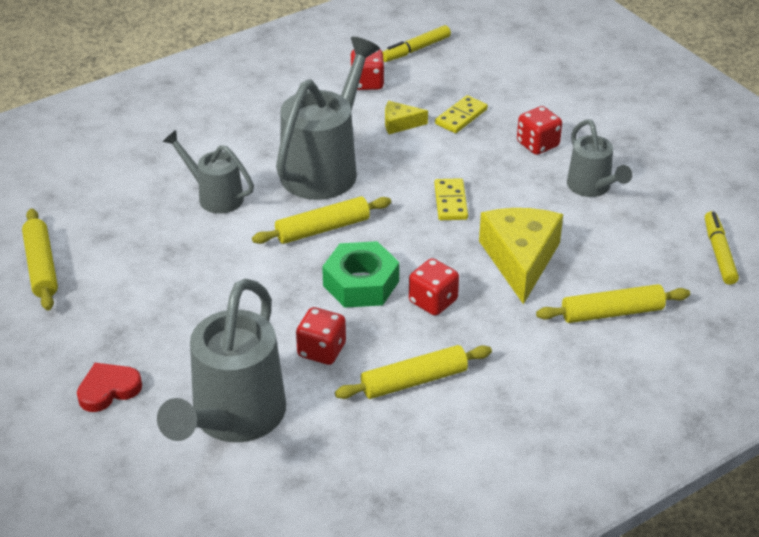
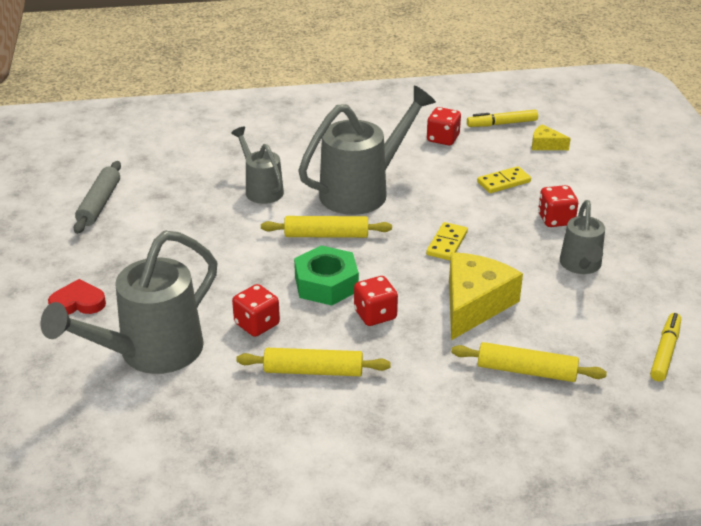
camera: 25 degrees right, 5 degrees down
yellow rolling pin [22,208,58,311] -> grey rolling pin [74,161,121,234]
yellow cheese [385,101,428,134] -> yellow cheese moved to [532,124,571,150]

